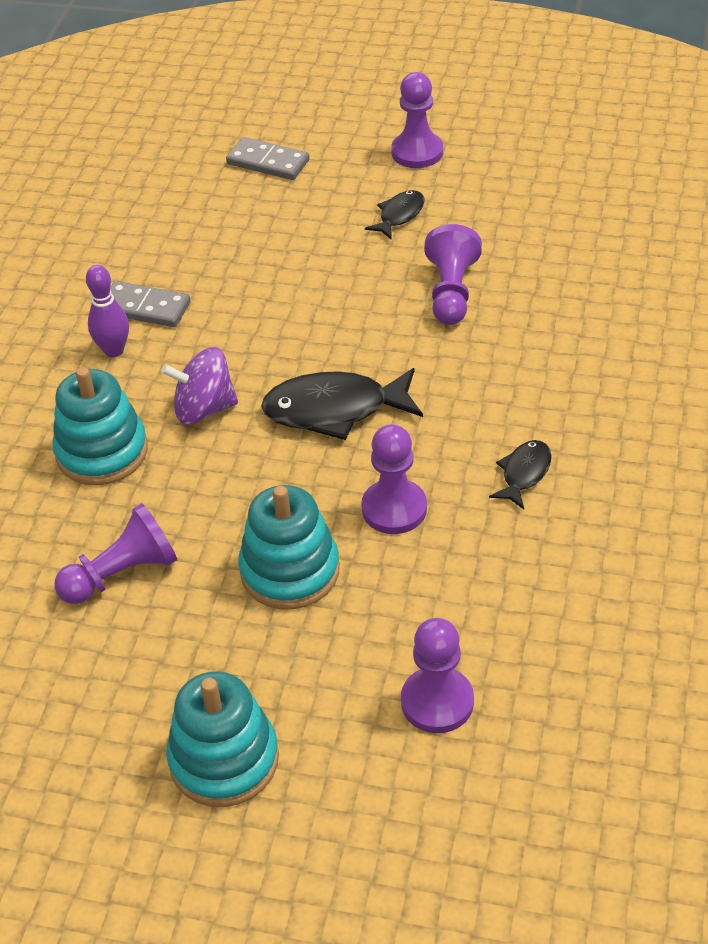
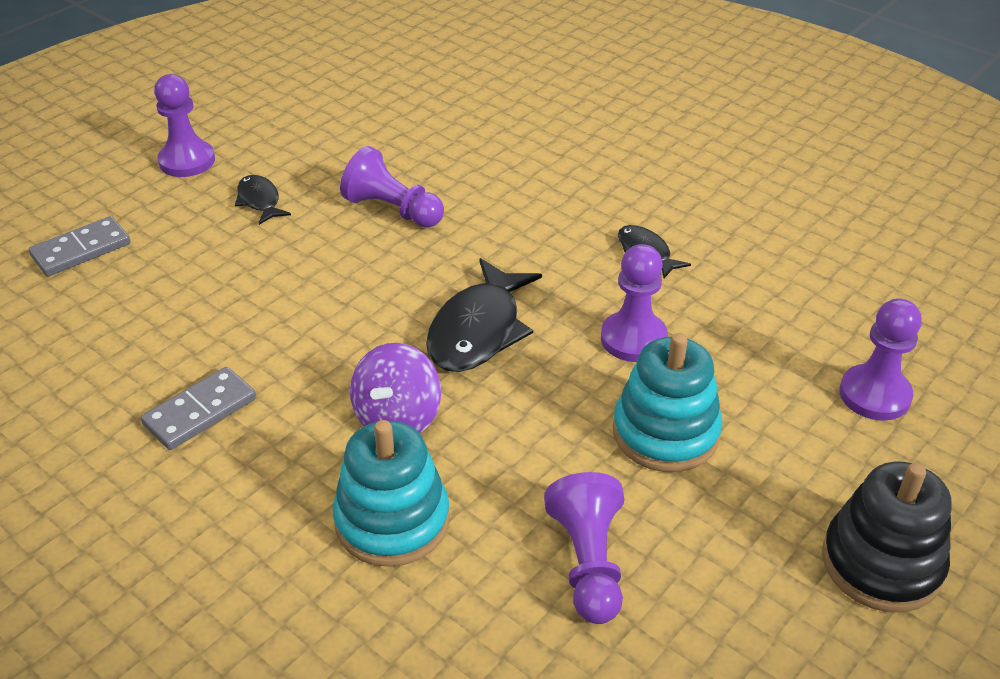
camera: 65 degrees left, 5 degrees down
purple bowling pin [86,265,129,357] -> none
turquoise stacking toy [166,671,279,807] -> black stacking toy [822,462,952,612]

